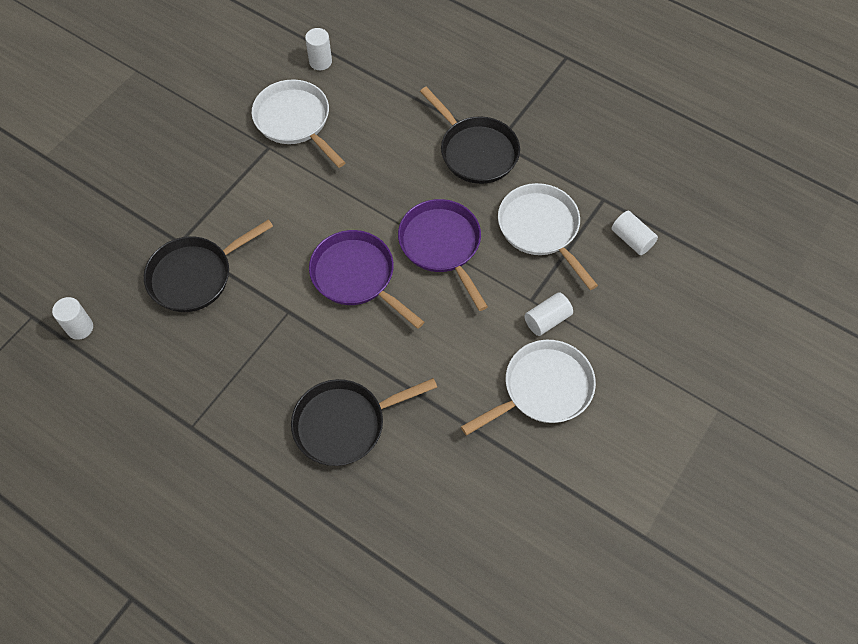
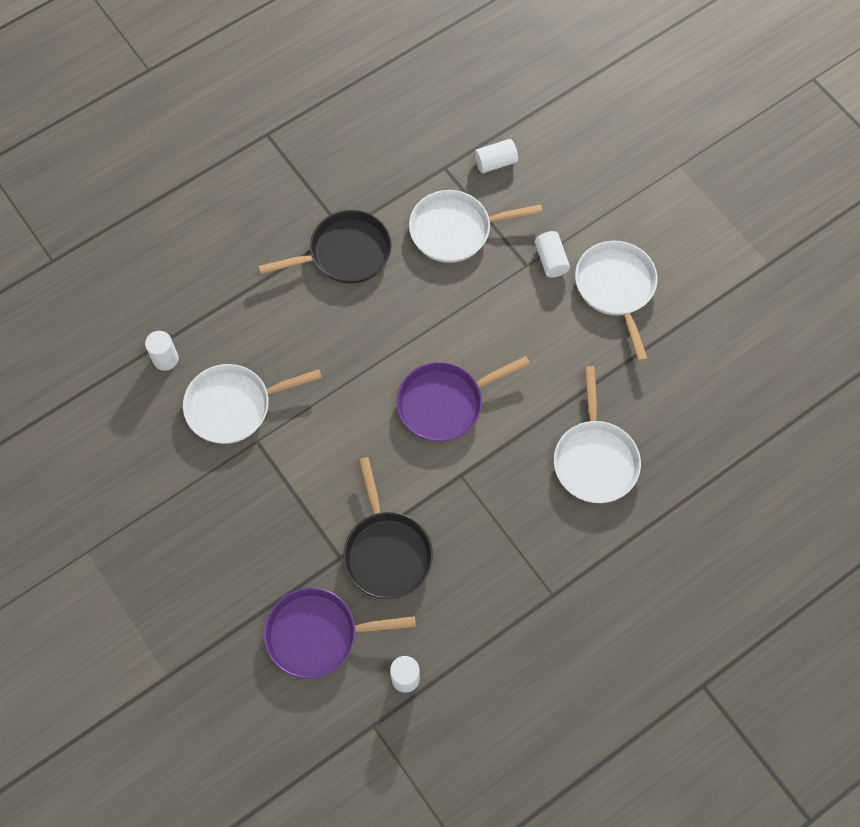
camera: 70 degrees left, 5 degrees up
black pan [291,378,437,466] -> white pan [554,366,641,503]
purple pan [398,199,488,311] -> purple pan moved to [264,588,416,679]

